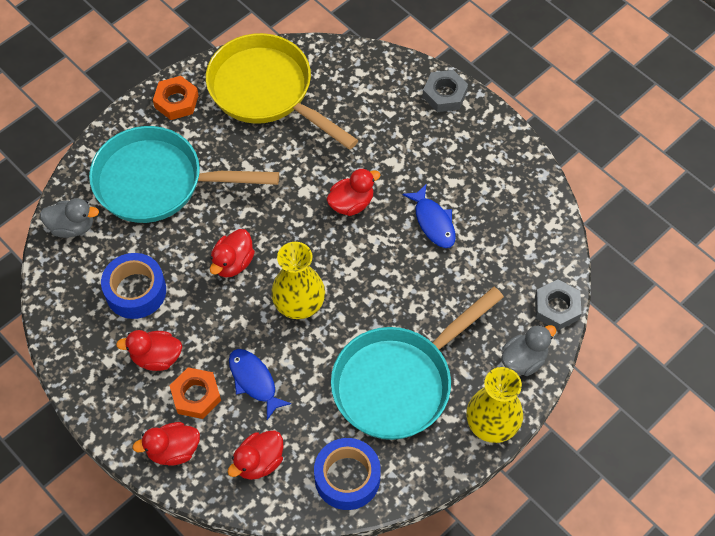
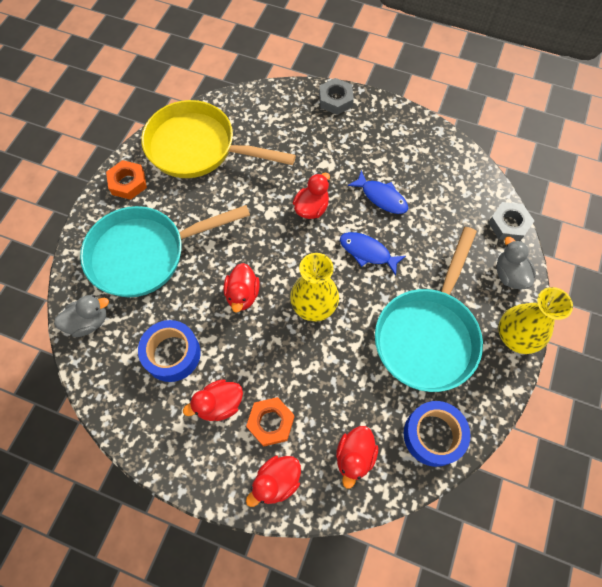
camera: 25 degrees left, 5 degrees up
blue fish [229,349,292,420] -> blue fish moved to [340,232,406,276]
grey duck [502,325,556,376] -> grey duck turned 45 degrees counterclockwise [497,237,536,289]

